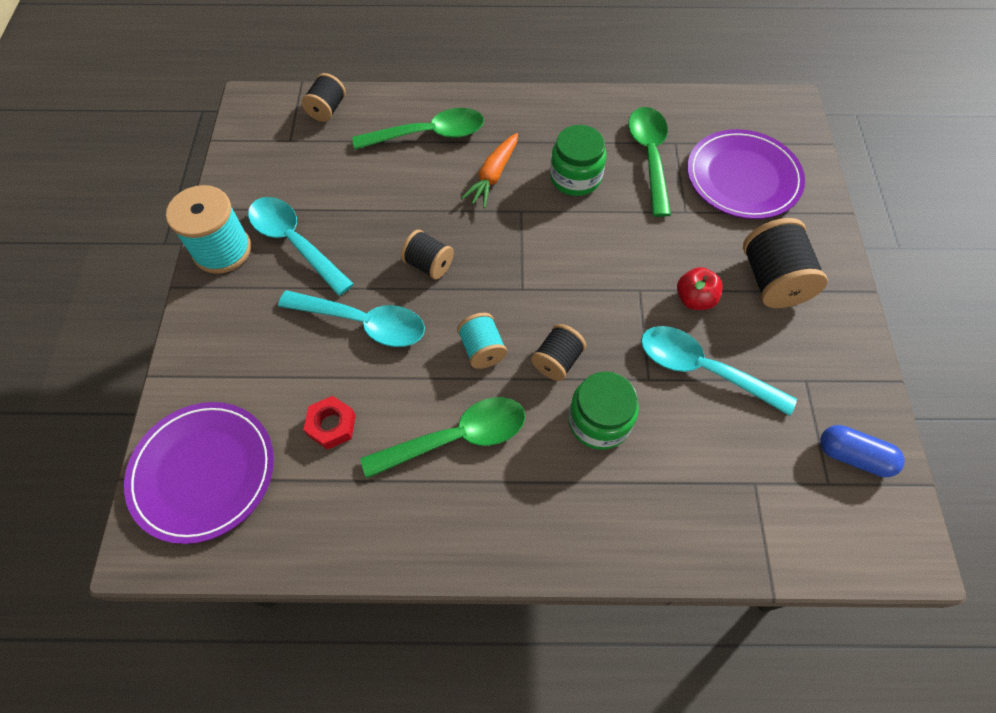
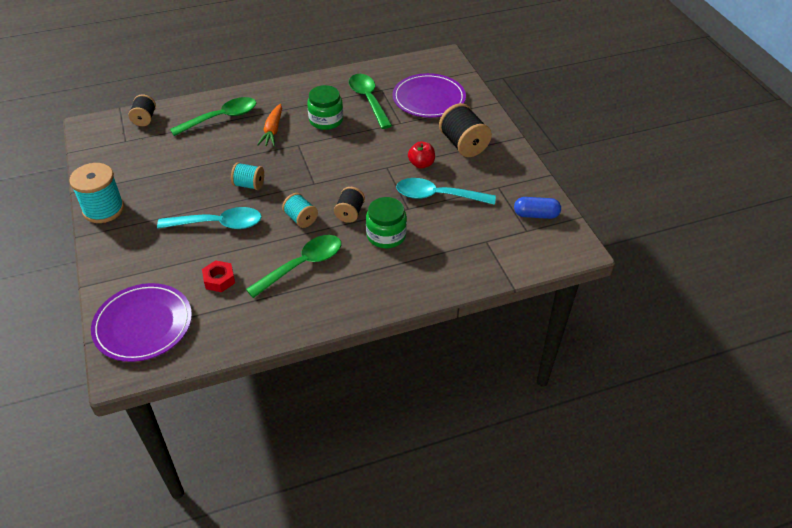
camera: 20 degrees left, 15 degrees down
turquoise spoon [248,197,354,296] -> none
black spool [401,230,454,280] -> turquoise spool [231,162,264,190]

